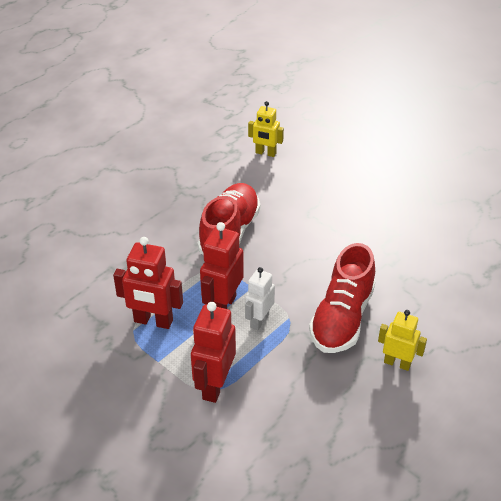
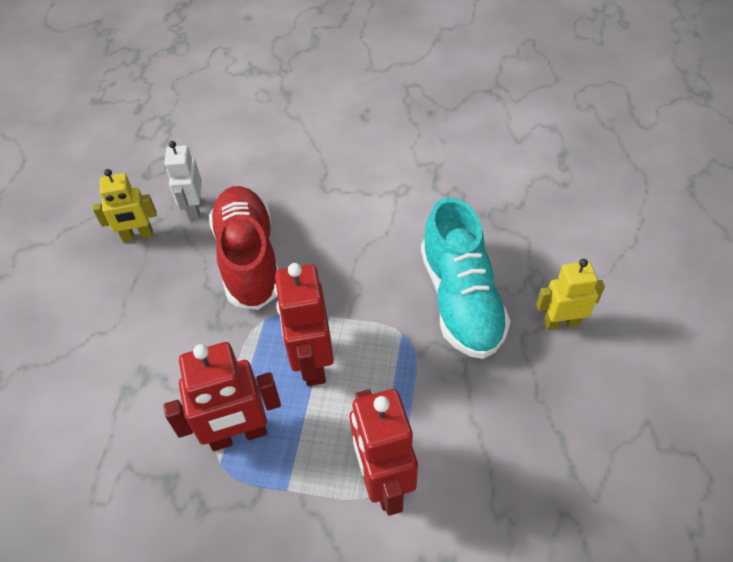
camera: 30 degrees left, 10 degrees up
white robot [245,267,275,331] -> white robot moved to [164,141,202,220]
yellow robot [248,101,284,157] -> yellow robot moved to [93,169,157,242]
red shoe [309,243,376,353] -> turquoise shoe [421,197,511,359]

